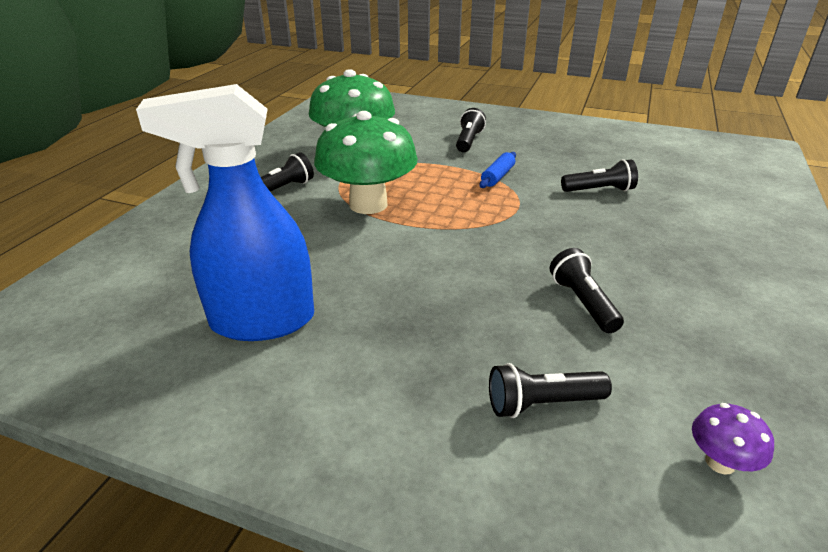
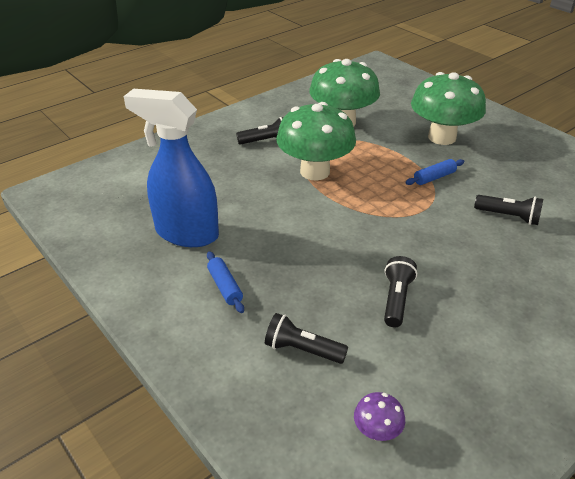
camera: 30 degrees right, 5 degrees up
black flashlight [456,108,486,152] -> green mushroom [411,72,486,145]
none -> blue rolling pin [207,251,244,313]

